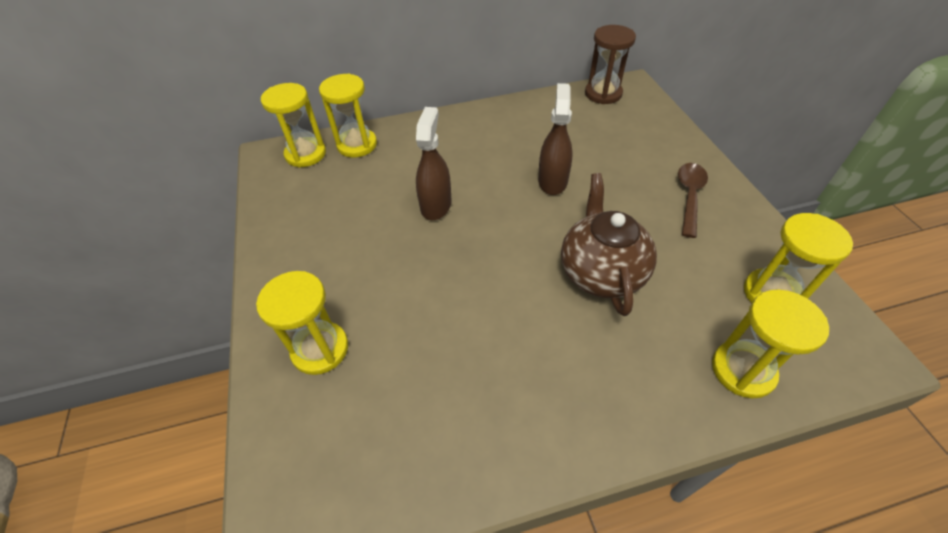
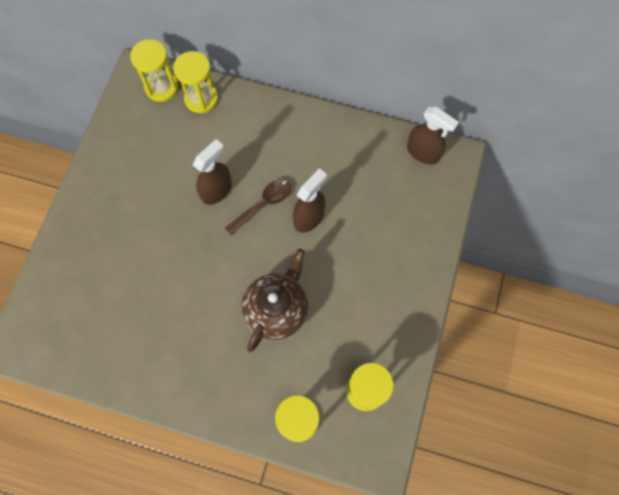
camera: 30 degrees right, 20 degrees up
yellow hourglass [256,271,348,375] -> none
brown hourglass [585,25,636,104] -> brown spray bottle [407,107,459,164]
brown spoon [678,163,708,238] -> brown spoon moved to [225,179,291,235]

